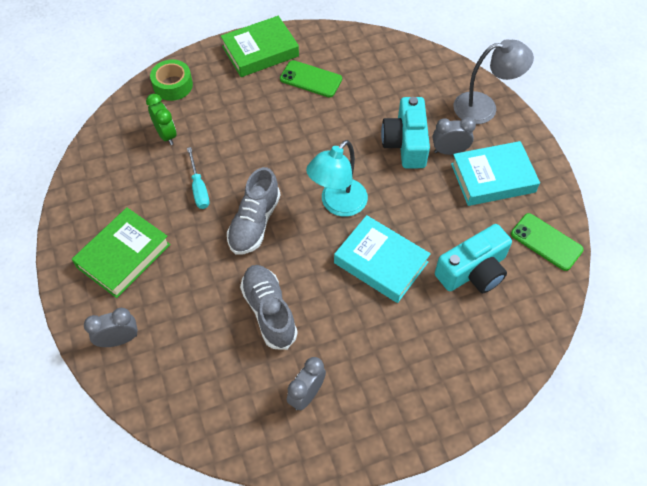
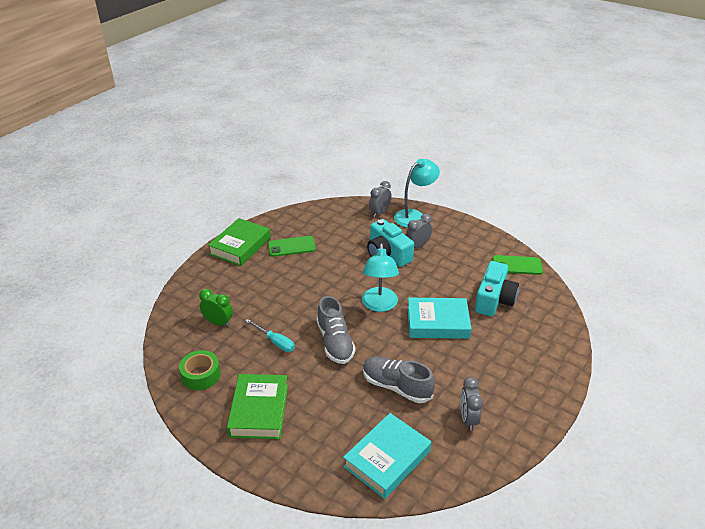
camera: 35 degrees left, 20 degrees down
grey clock [84,308,138,347] -> grey clock moved to [369,181,391,217]
green tape [150,59,193,101] -> green tape moved to [179,350,221,390]
turquoise book [451,141,540,206] -> turquoise book moved to [343,413,431,499]
grey lamp [453,39,534,124] -> turquoise lamp [394,159,440,228]

